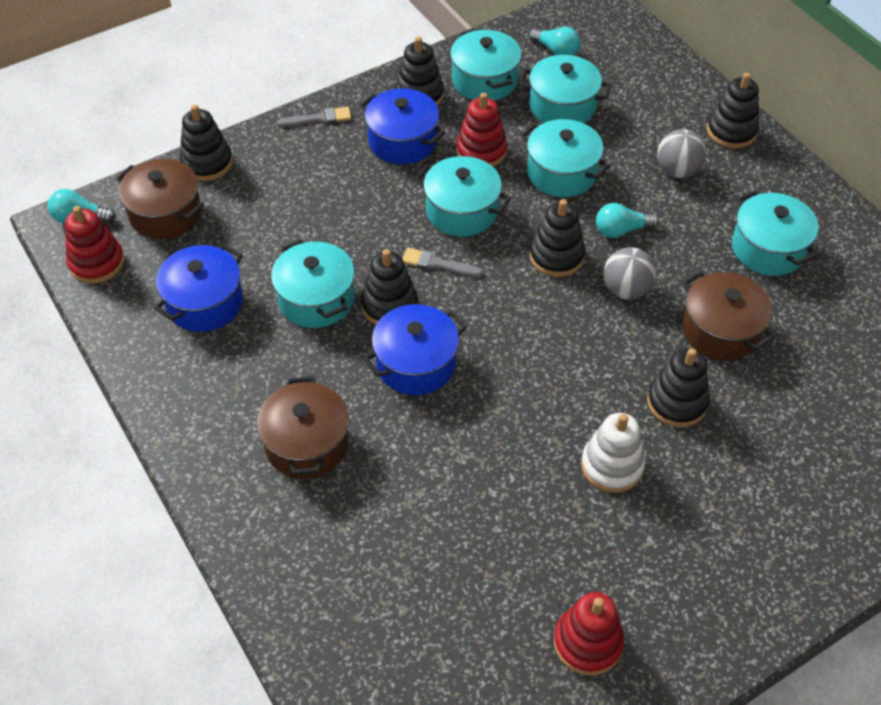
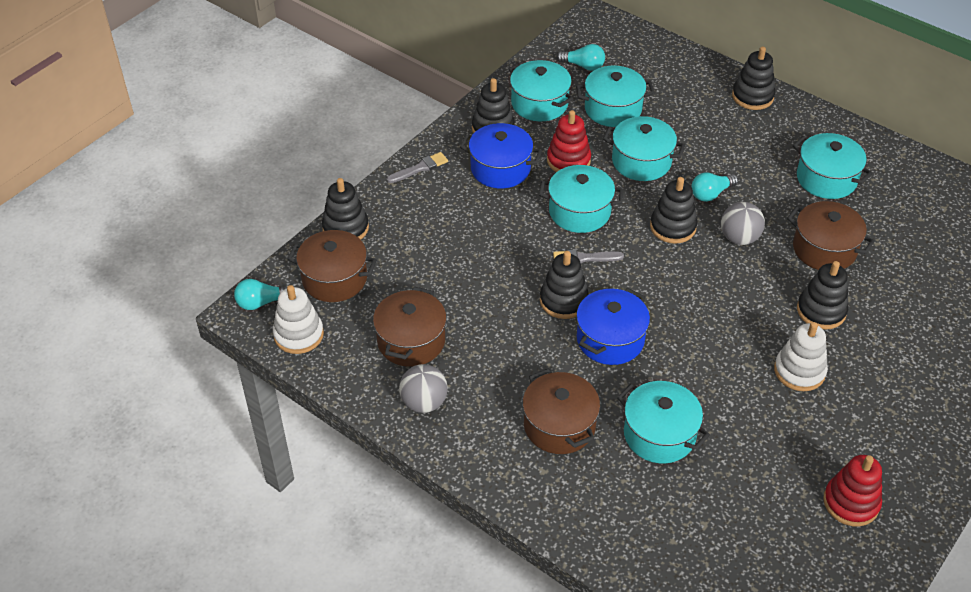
camera: 20 degrees left, 5 degrees down
red stacking toy [65,206,125,284] -> white stacking toy [273,285,324,354]
blue pot [154,244,243,332] -> brown pot [373,287,447,367]
turquoise pot [271,239,355,328] -> turquoise pot moved to [617,381,710,463]
grey ball [657,129,706,178] -> grey ball moved to [399,364,448,413]

